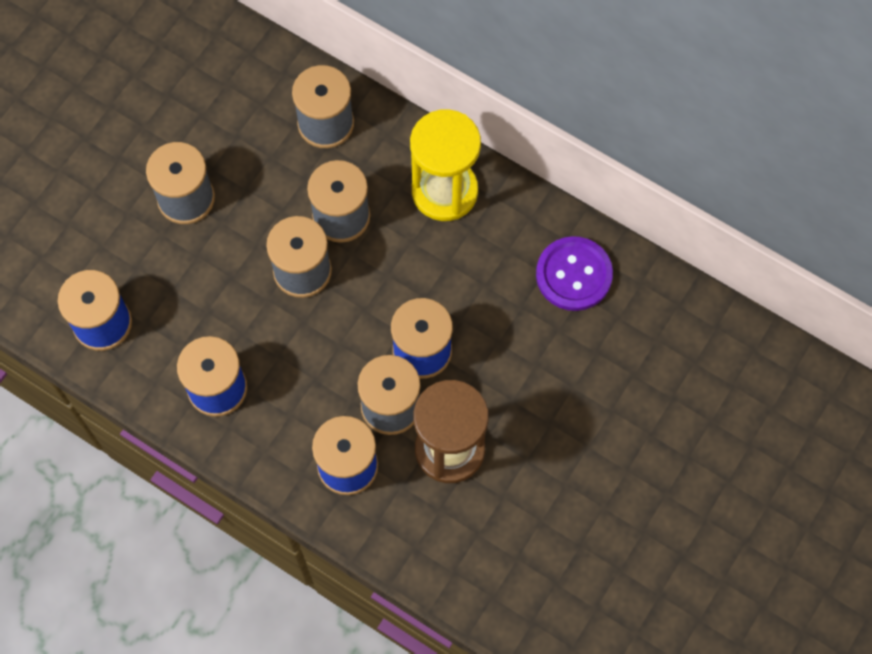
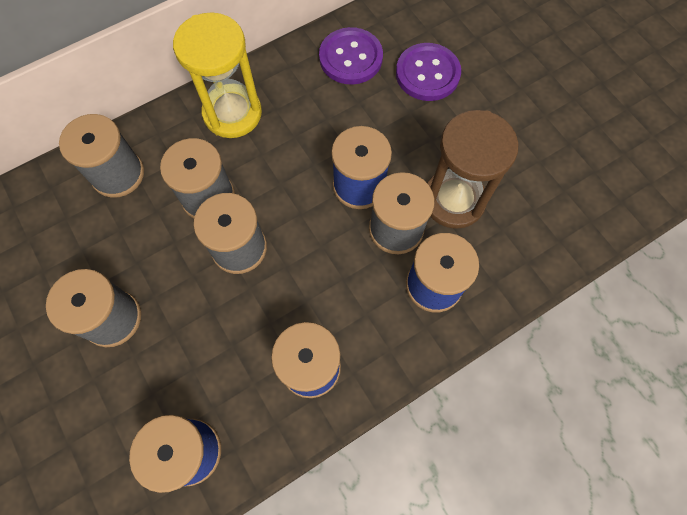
camera: 65 degrees left, 0 degrees up
none -> purple button [396,43,461,101]

